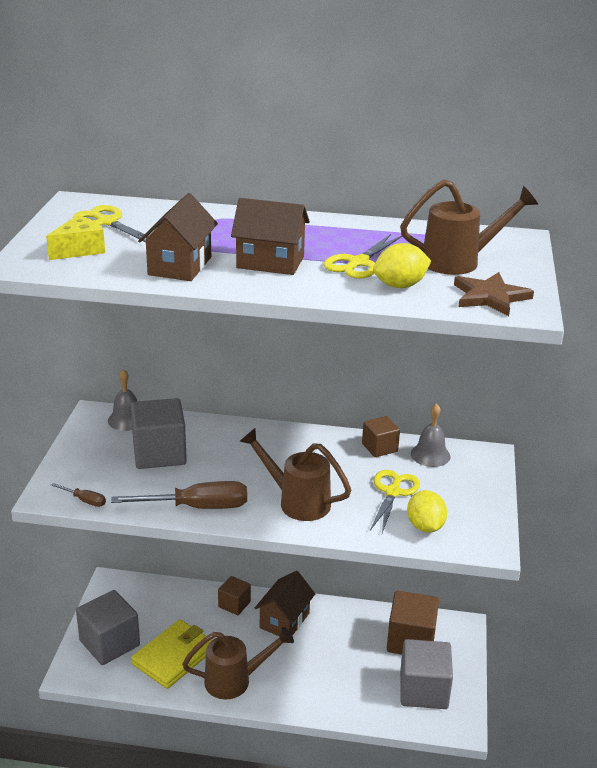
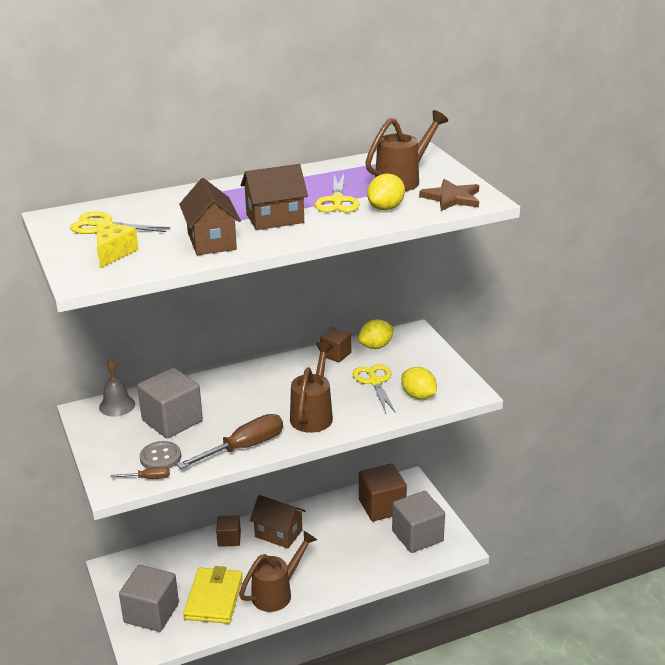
camera: 30 degrees left, 0 degrees up
brown watering can [239,428,351,521] -> brown watering can turned 105 degrees clockwise [290,342,333,433]
brown house [255,571,315,637] -> brown house turned 60 degrees counterclockwise [250,495,306,549]
grey bell [411,403,451,467] -> yellow lemon [358,319,394,349]
none -> grey button [140,441,181,468]

